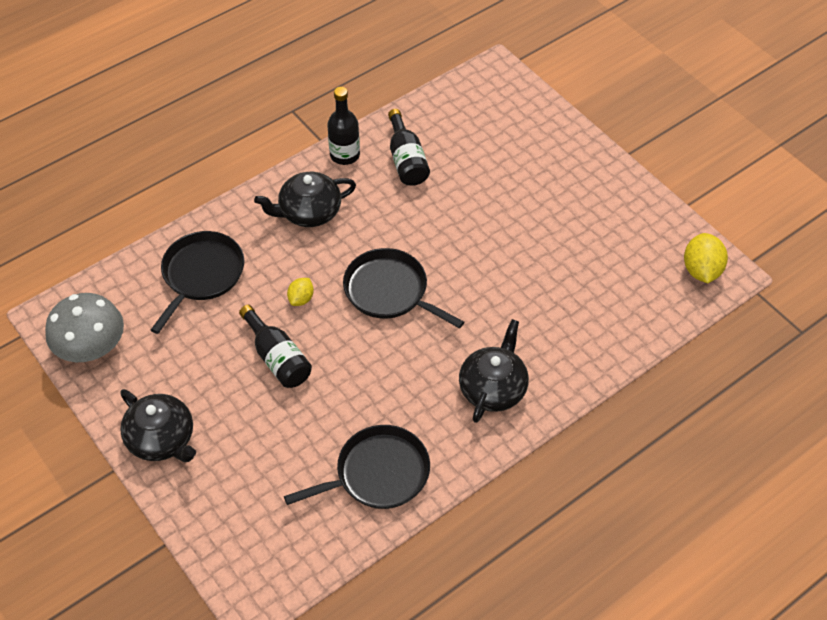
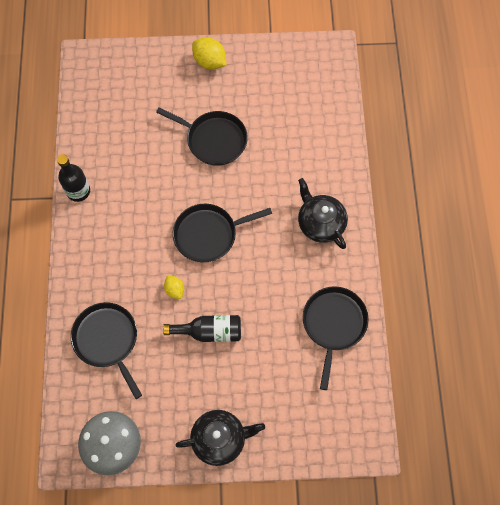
camera: 55 degrees left, 15 degrees up
black teapot [254,172,356,227] -> none
black bottle [388,109,430,186] -> none
yellow lemon [684,233,728,283] -> yellow lemon moved to [192,37,226,70]
none -> black pan [156,107,248,166]

